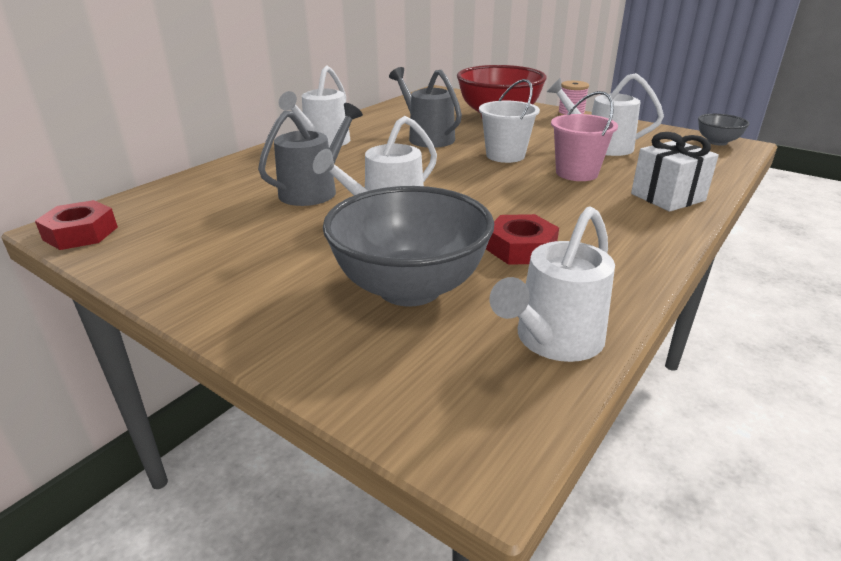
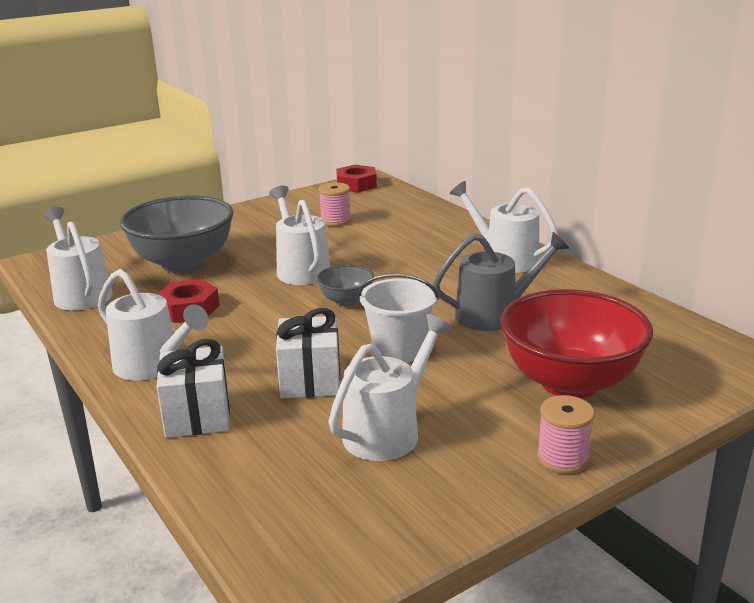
camera: 110 degrees right, 5 degrees down
grey watering can [258,103,363,206] -> none
pink bucket [551,91,618,181] -> white gift [276,308,340,398]
grey bowl [698,114,749,146] -> grey bowl moved to [317,265,374,307]
none -> white watering can [98,269,209,381]
none -> pink spool [319,182,351,226]

